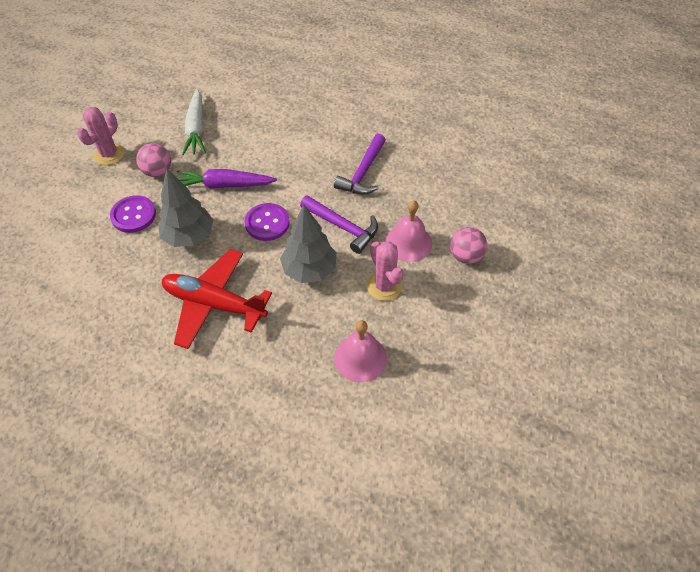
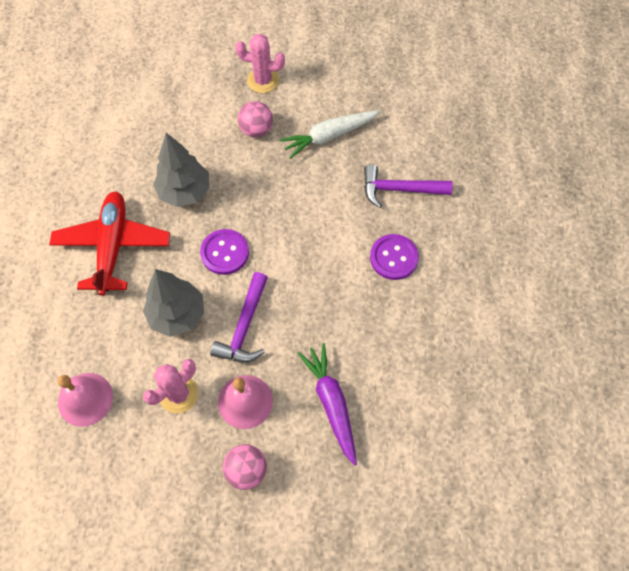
camera: 70 degrees right, 10 degrees up
purple button [110,195,156,233] -> purple button moved to [370,234,419,280]
purple carrot [177,169,277,189] -> purple carrot moved to [297,343,357,466]
purple hammer [334,134,386,195] -> purple hammer moved to [364,164,453,208]

